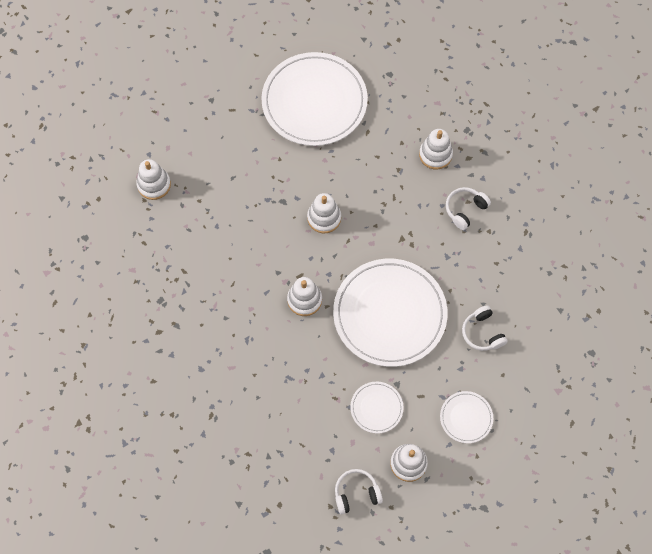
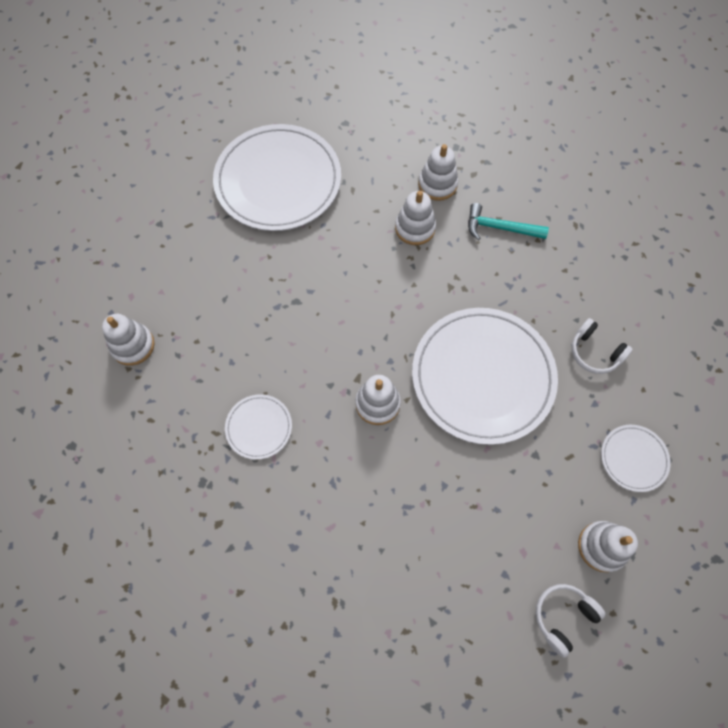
camera: 25 degrees left, 0 degrees up
white stacking toy [307,193,341,233] -> white stacking toy moved to [395,191,436,245]
white plate [350,382,404,433] -> white plate moved to [225,394,292,460]
white headphones [446,187,491,230] -> turquoise hammer [468,203,549,240]

